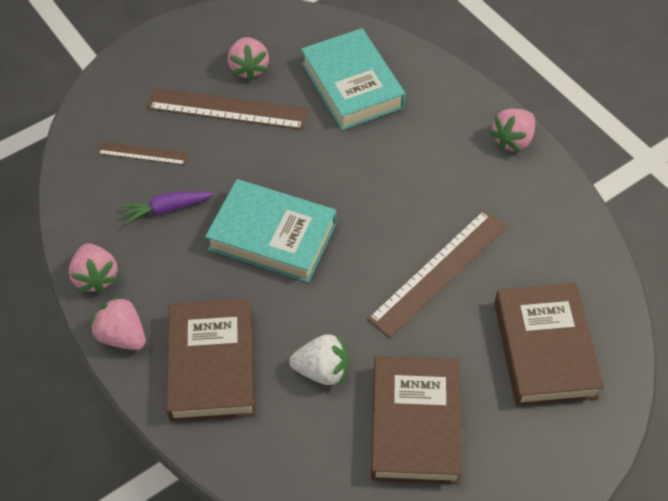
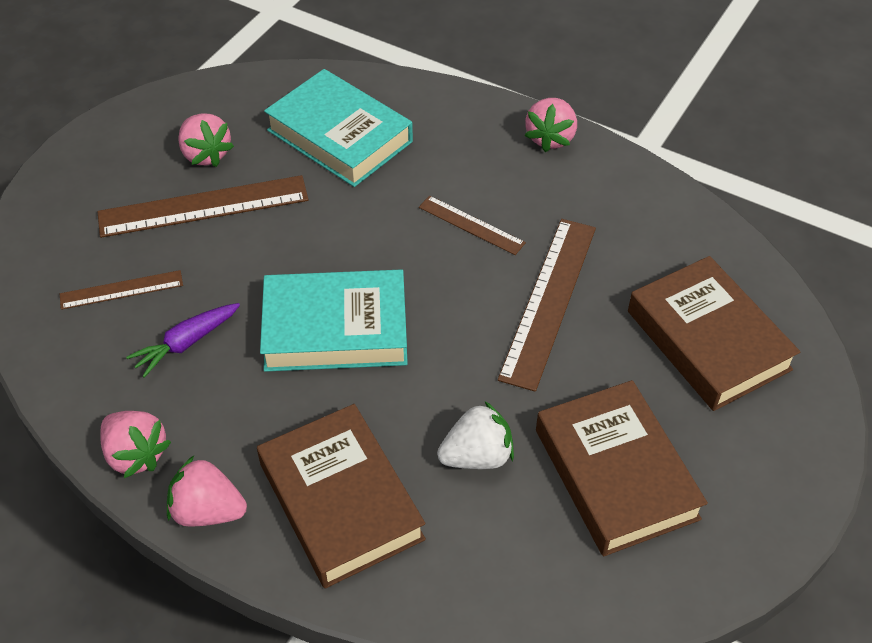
camera: 25 degrees left, 5 degrees down
none -> brown ruler [419,196,526,255]

